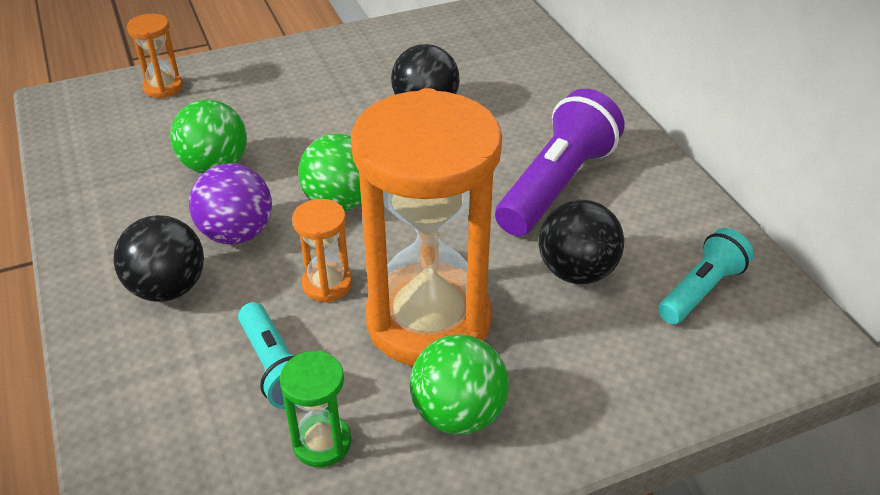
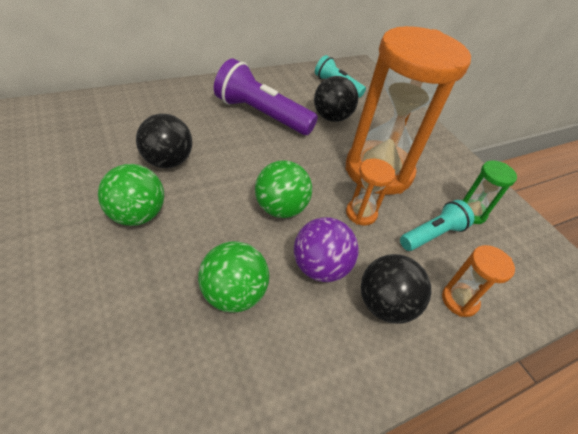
camera: 100 degrees left, 5 degrees up
orange hourglass [127,14,183,98] -> orange hourglass moved to [442,245,515,317]
green ball [410,334,509,435] -> green ball moved to [98,164,164,226]

